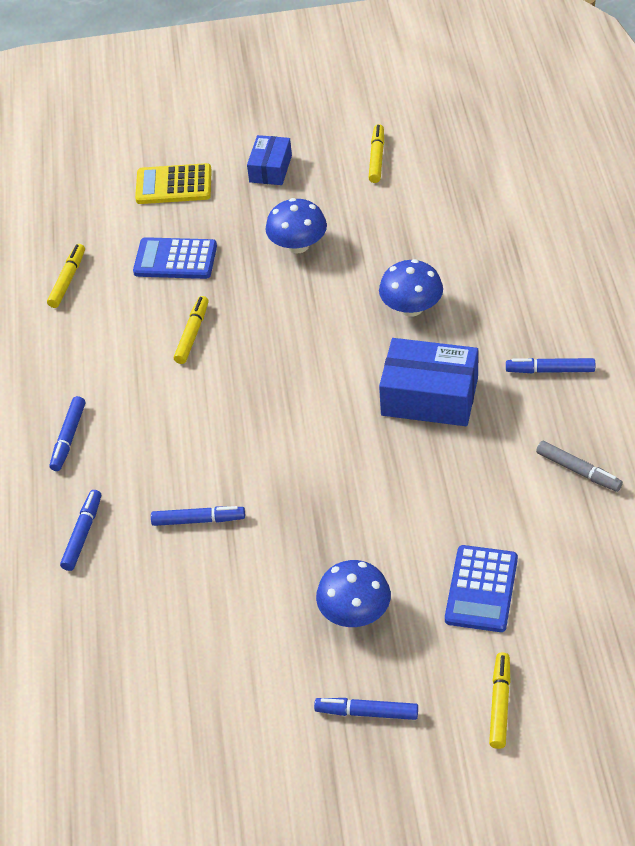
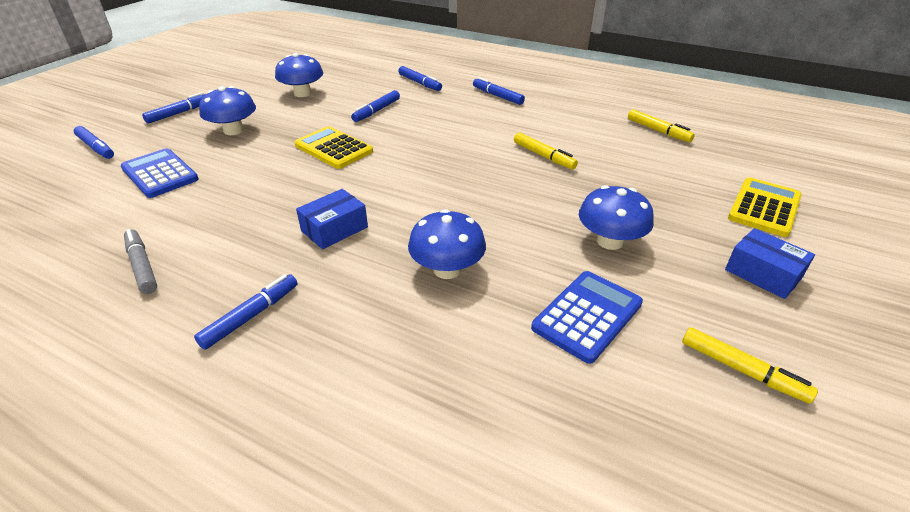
camera: 120 degrees right, 10 degrees down
blue calculator [133,237,217,279] -> blue calculator moved to [531,271,643,364]
blue box [379,338,478,426] -> blue box [296,189,368,249], size x0.59
yellow marker [489,652,510,749] -> blue marker [74,126,114,159]
grey marker [536,441,623,492] -> grey marker turned 75 degrees clockwise [124,229,157,294]
none -> blue mushroom [275,53,323,97]
none -> yellow calculator [295,126,373,169]

